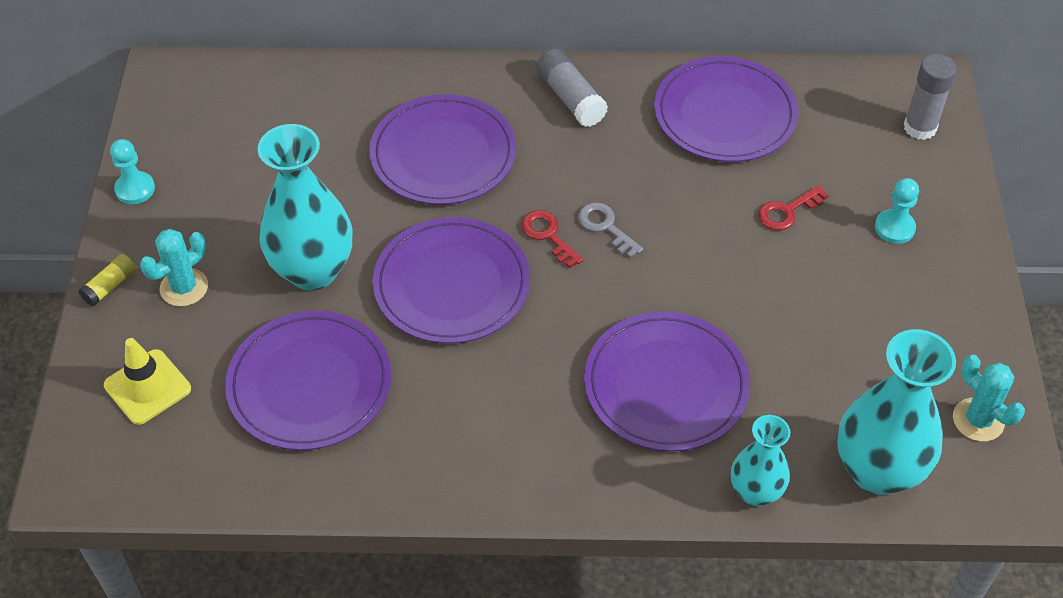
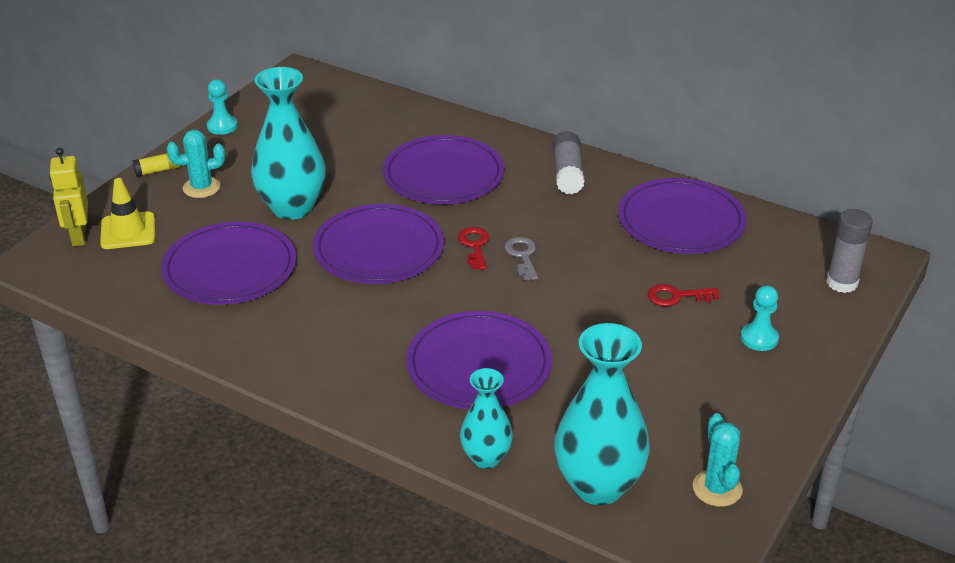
camera: 30 degrees right, 15 degrees down
none -> yellow robot [49,148,88,246]

